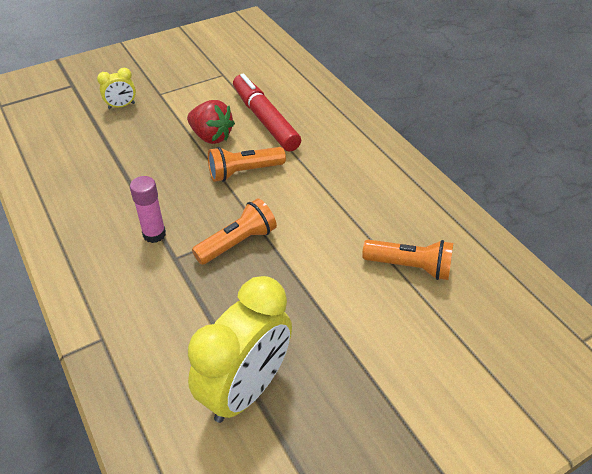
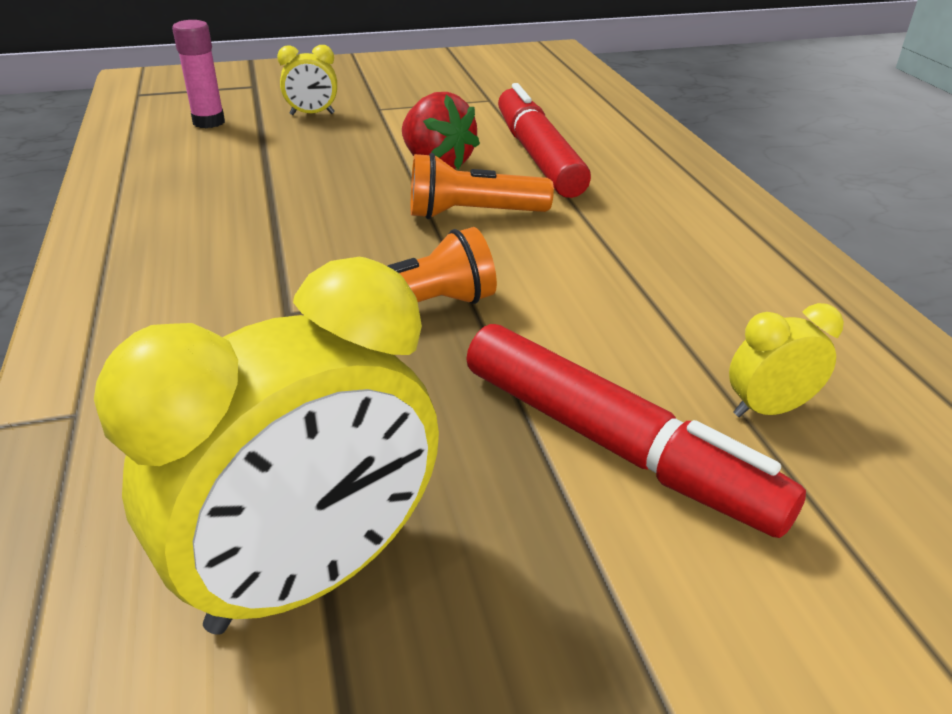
camera: 15 degrees right, 10 degrees down
pink glue stick [130,176,166,243] -> pink glue stick moved to [172,20,225,128]
orange flashlight [362,240,453,280] -> yellow clock [729,303,844,417]
none -> red marker [466,324,806,538]

